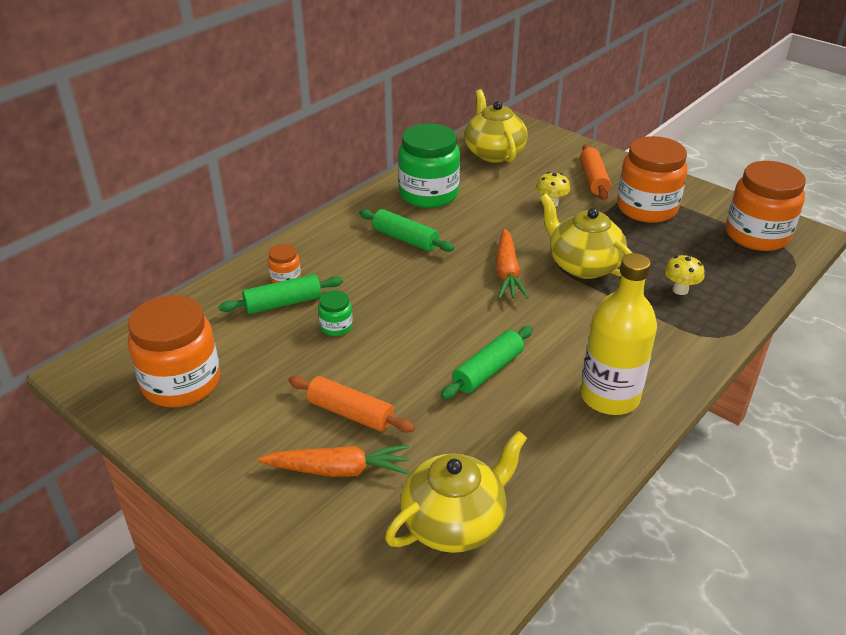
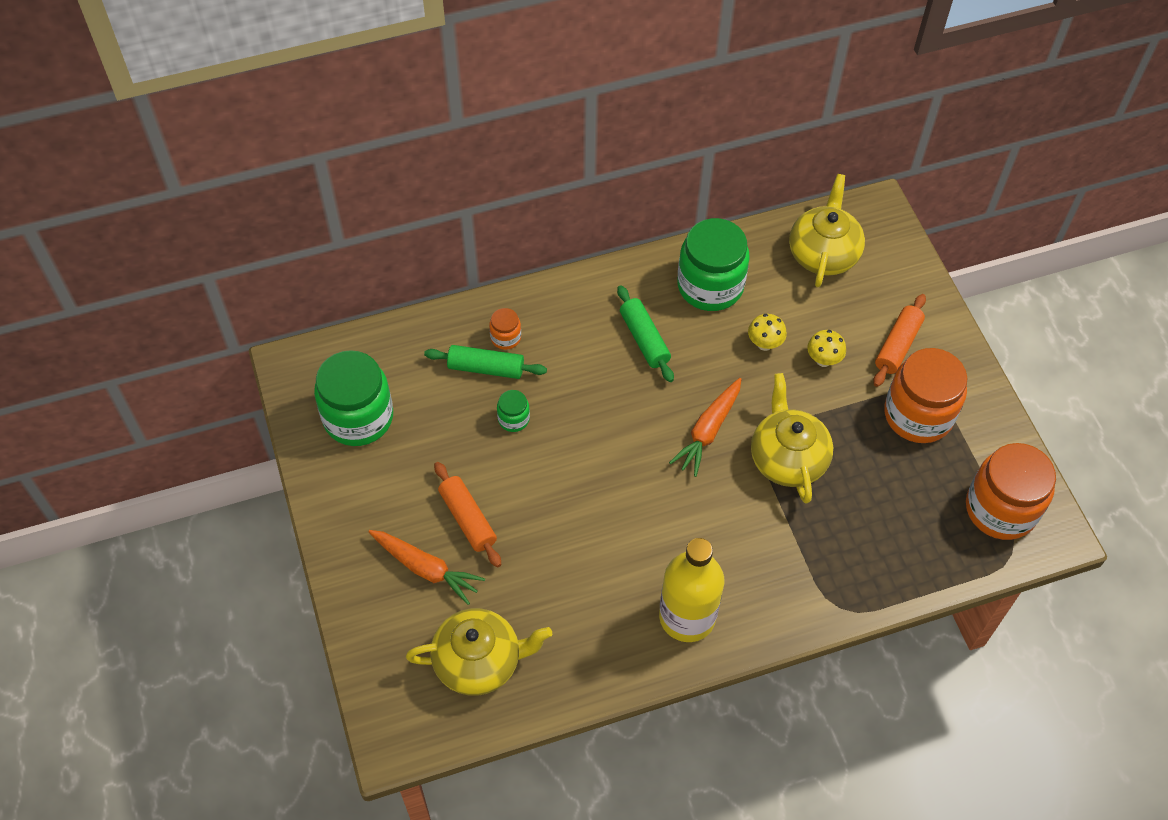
camera: 30 degrees right, 20 degrees up
orange jar [128,295,220,407] -> green jar [314,350,393,446]
green rolling pin [441,326,533,399] -> none
yellow mushroom [665,255,704,295] -> yellow mushroom moved to [748,314,787,351]

